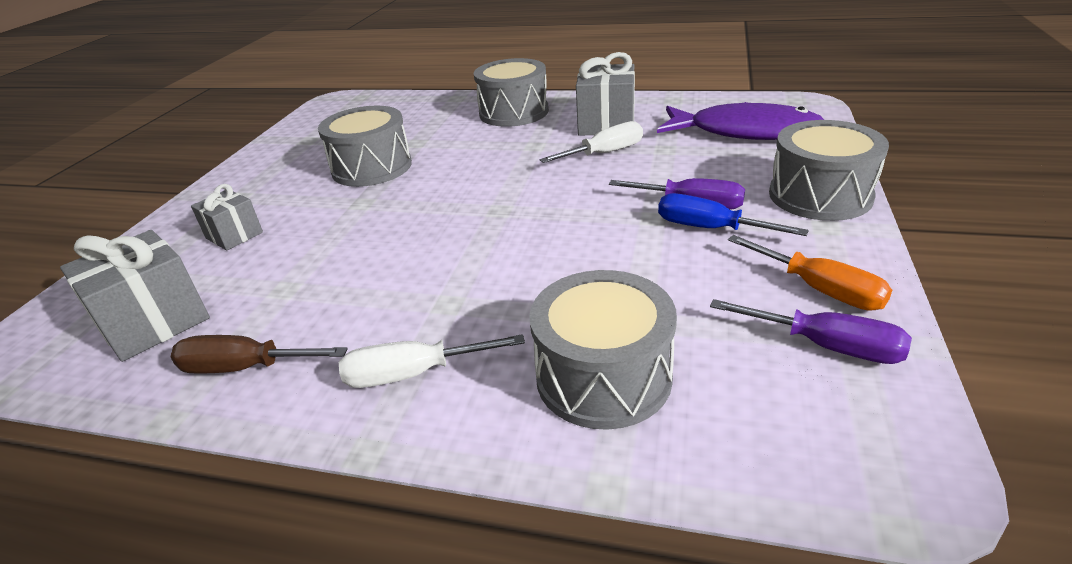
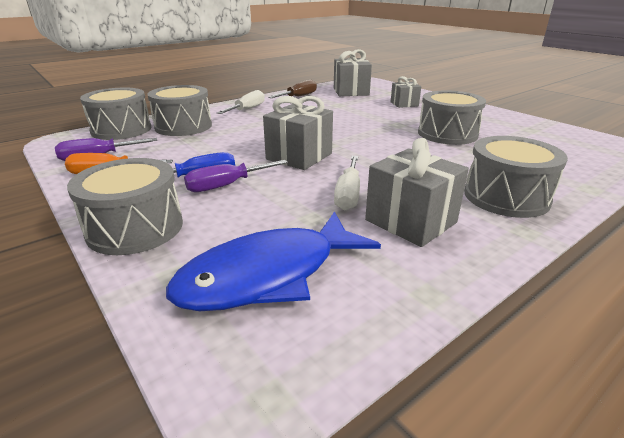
camera: 125 degrees right, 5 degrees down
purple fish [657,102,824,140] -> blue fish [166,211,381,311]
none -> grey drum [80,88,151,140]
none -> grey gift [263,96,333,170]

